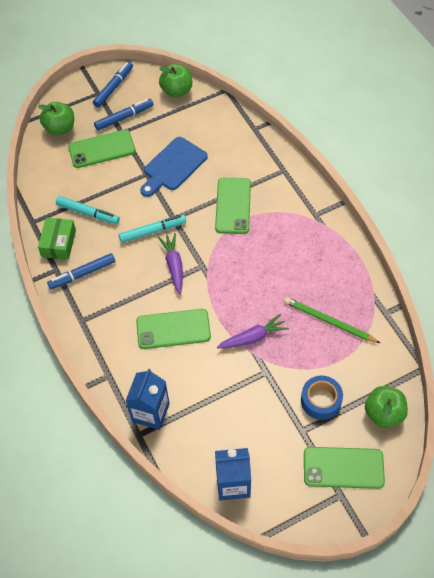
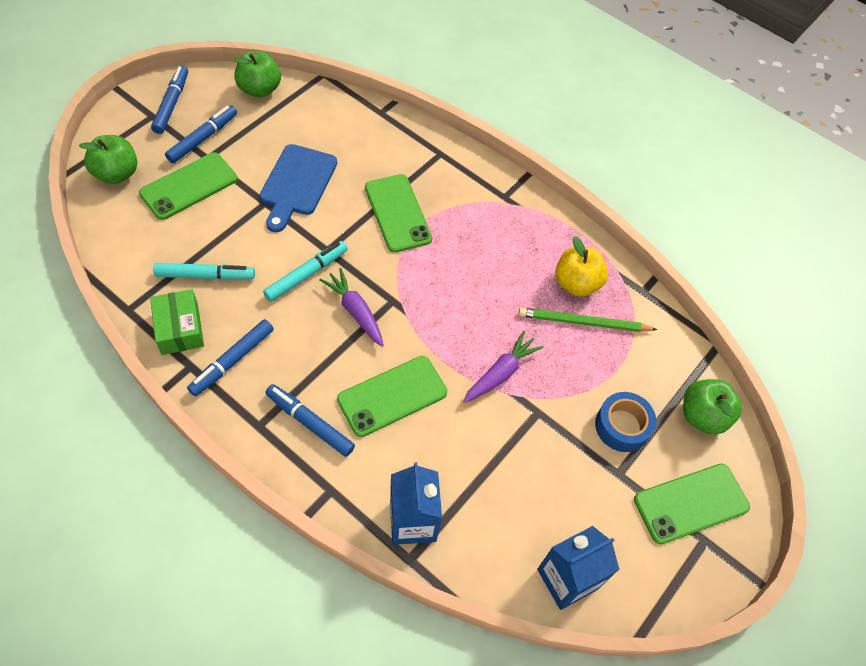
camera: 30 degrees left, 0 degrees up
none -> blue marker [265,384,355,457]
none -> yellow apple [555,236,608,297]

